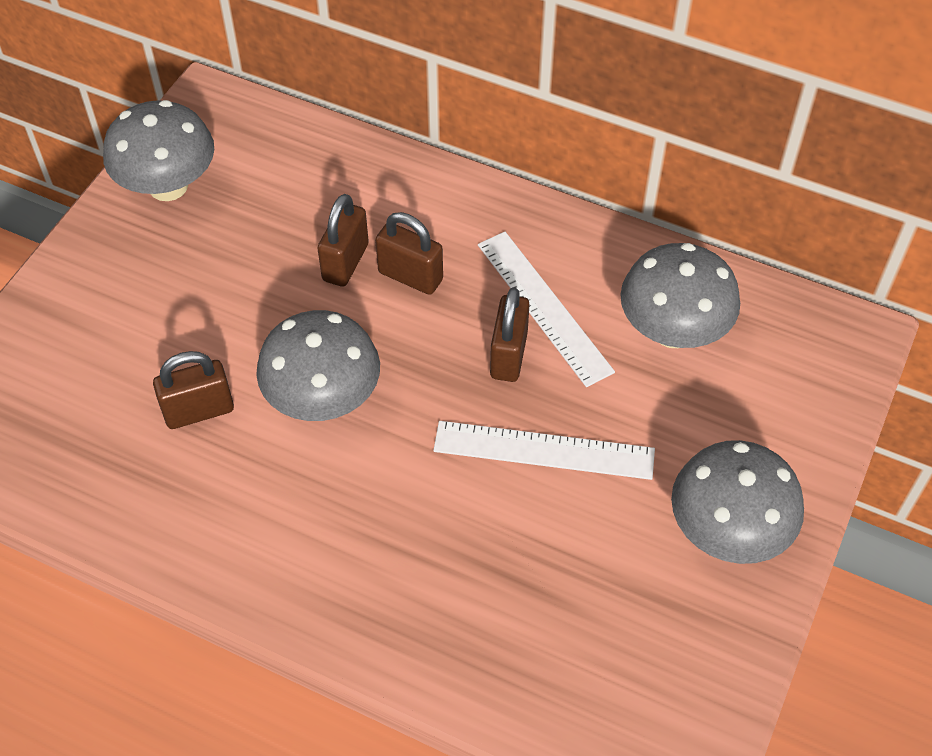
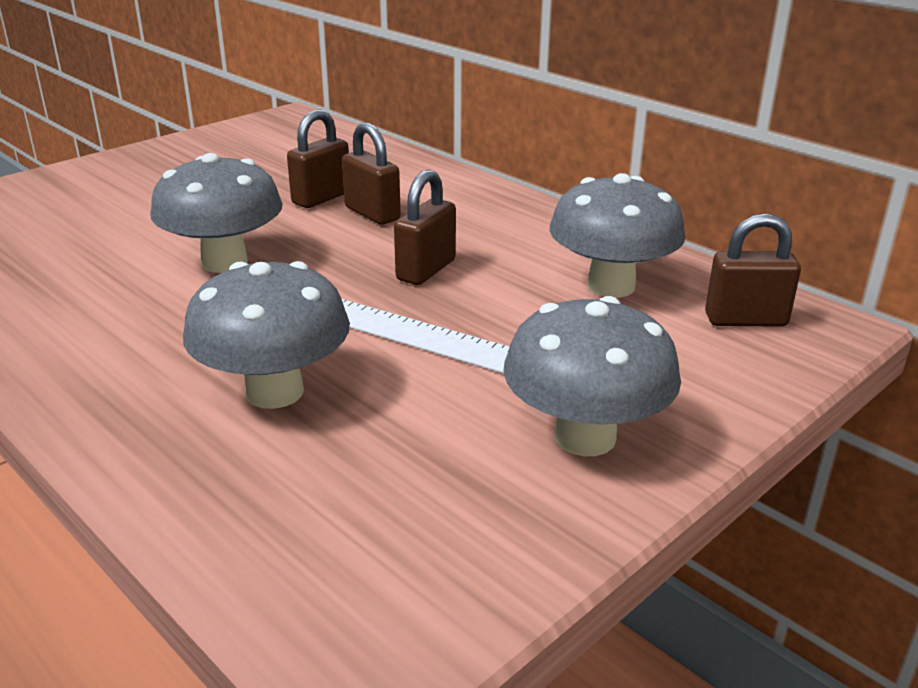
camera: 20 degrees right, 25 degrees down
grey mushroom [103,100,214,201] -> grey mushroom moved to [183,261,350,409]
brown padlock [153,351,234,429] -> brown padlock moved to [705,213,801,327]
white ruler [478,232,615,387] -> none

